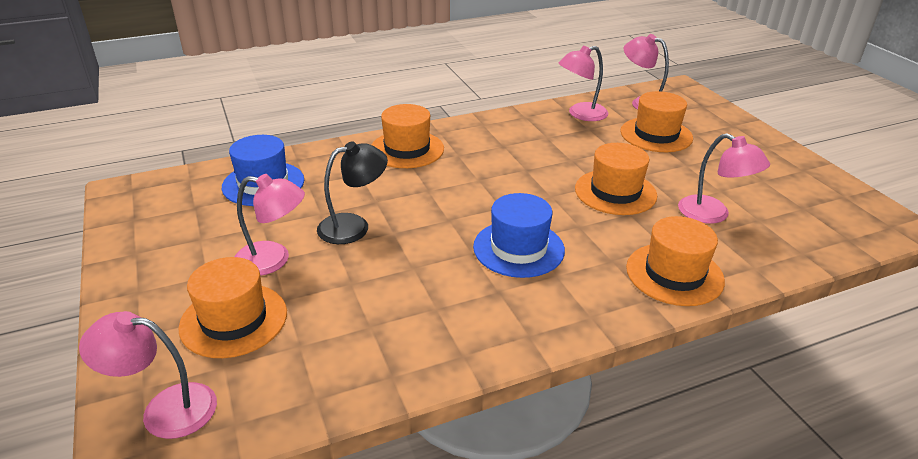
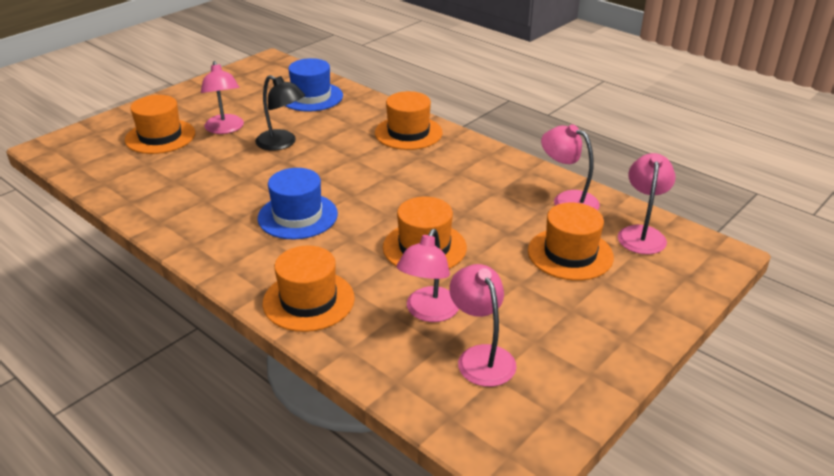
camera: 65 degrees right, 0 degrees up
pink lamp [79,311,217,439] -> pink lamp moved to [449,264,517,387]

